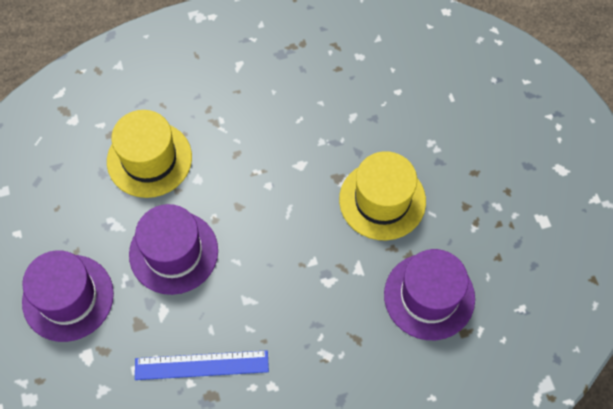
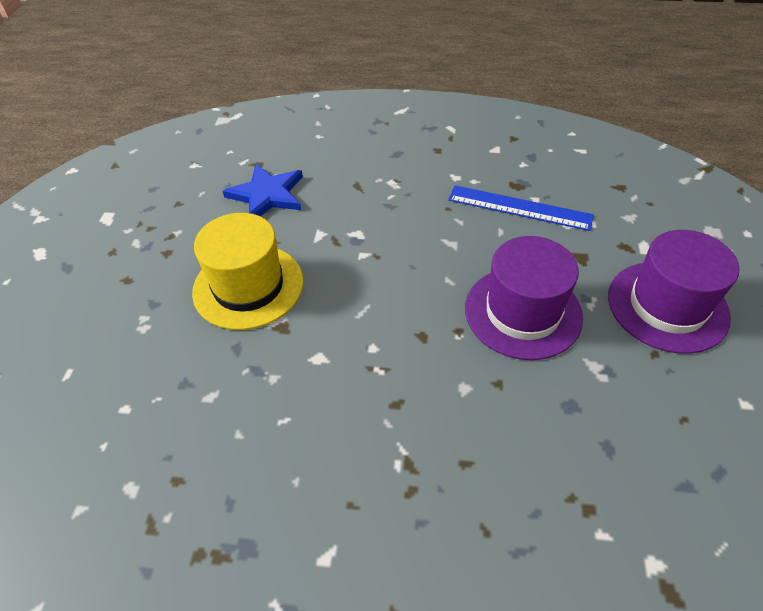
camera: 155 degrees left, 15 degrees down
yellow hat [107,110,192,198] -> none
purple hat [384,249,475,340] -> blue star [223,164,303,216]

